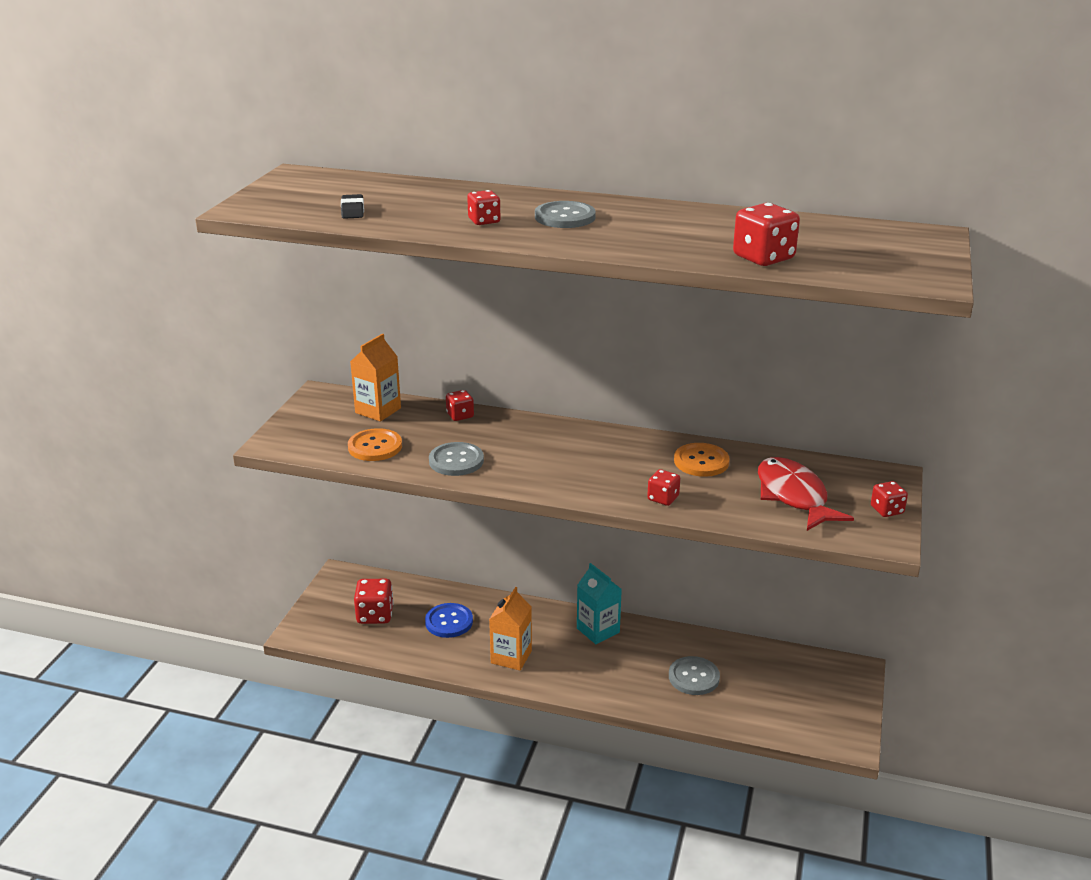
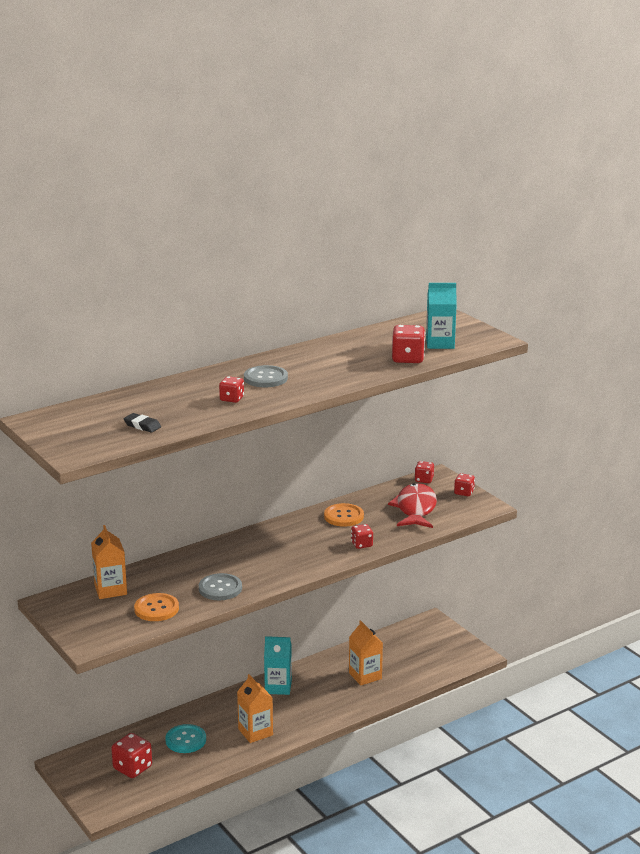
camera: 50 degrees left, 5 degrees down
blue button [425,603,473,638] -> turquoise button [165,724,206,753]
red dice [446,390,474,421] -> red dice moved to [415,461,434,483]
grey button [669,656,720,695] -> orange carton [349,620,383,685]
red fish [758,457,854,531] -> red fish turned 75 degrees clockwise [388,483,437,528]
none -> turquoise carton [426,283,457,349]

